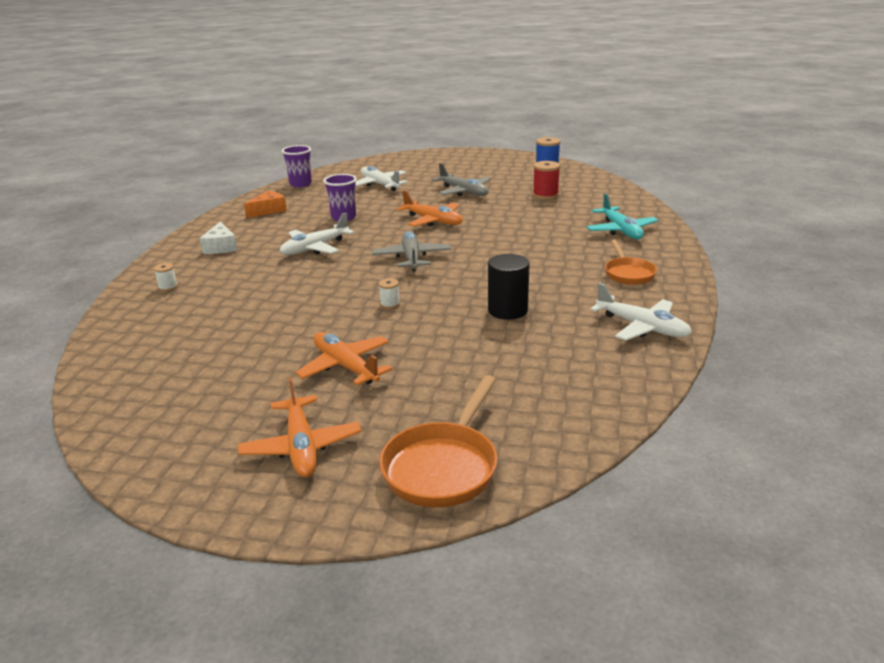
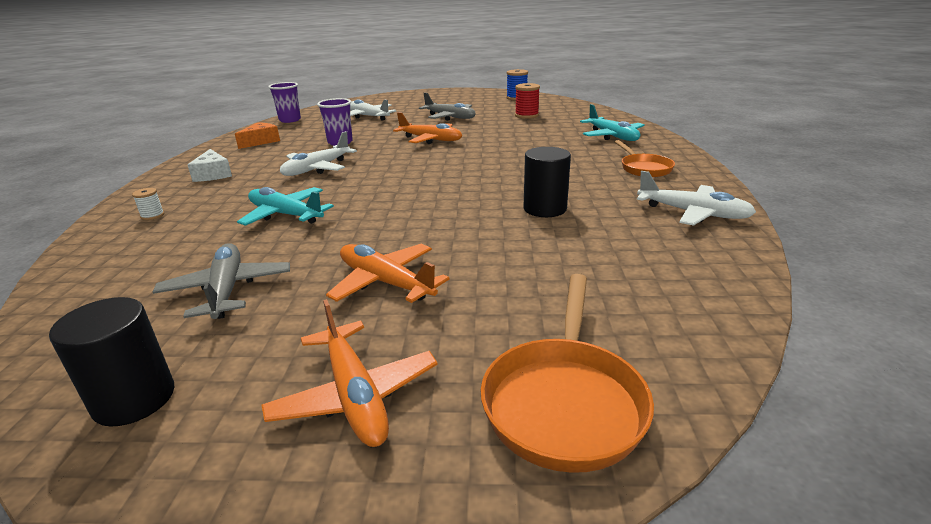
camera: 10 degrees left, 0 degrees up
grey plane [372,231,451,271] -> grey plane moved to [153,243,290,319]
white spool [379,278,400,309] -> none
none -> black cylinder [49,297,174,427]
none -> turquoise plane [237,187,334,226]

